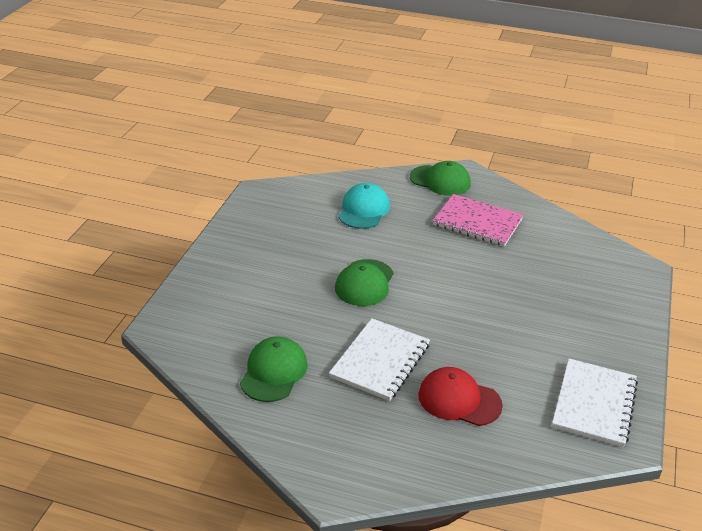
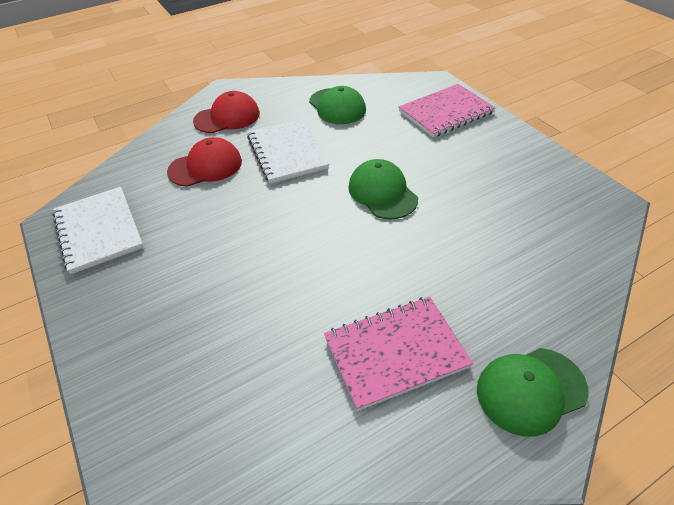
camera: 135 degrees right, 10 degrees up
turquoise cap [338,183,390,229] -> none
none -> red cap [193,91,260,133]
none -> pink notebook [399,84,495,138]

